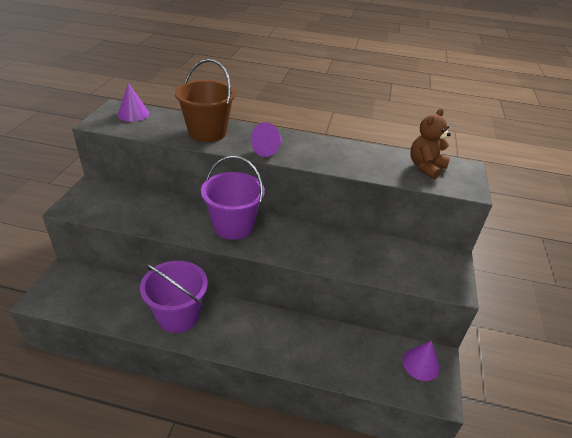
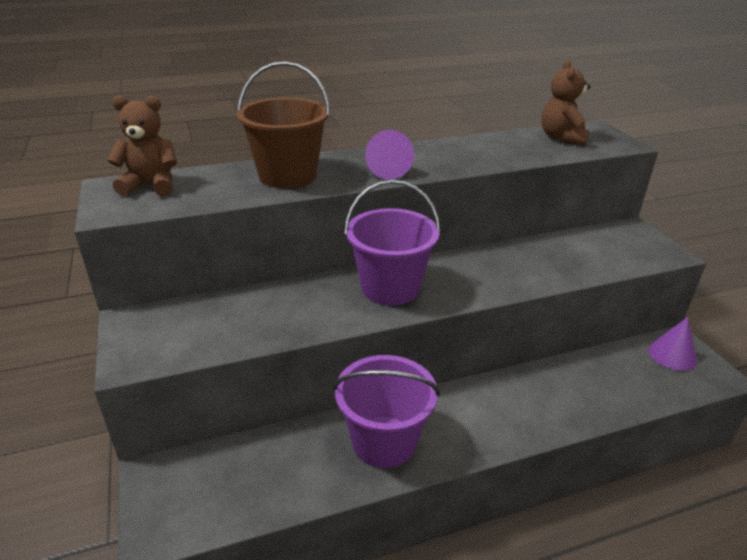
camera: 30 degrees left, 5 degrees down
purple cone [118,83,149,122] -> brown teddy bear [107,95,177,196]

